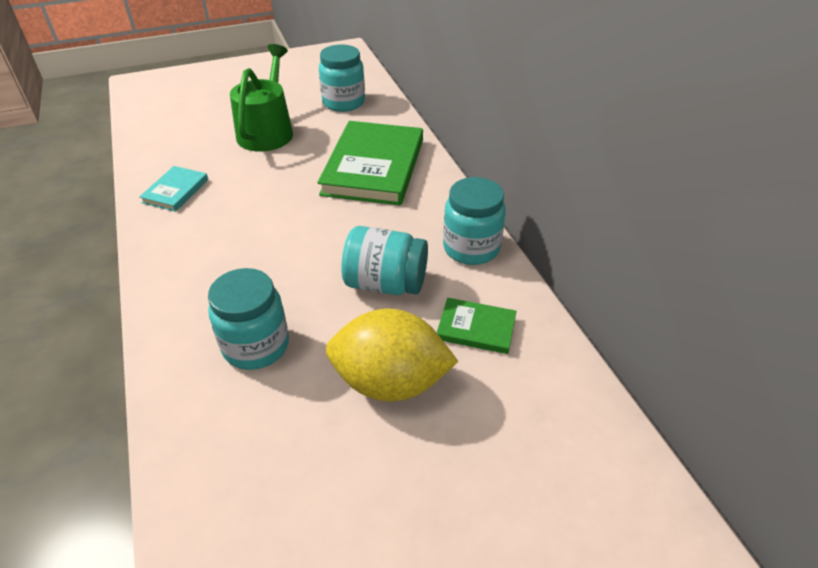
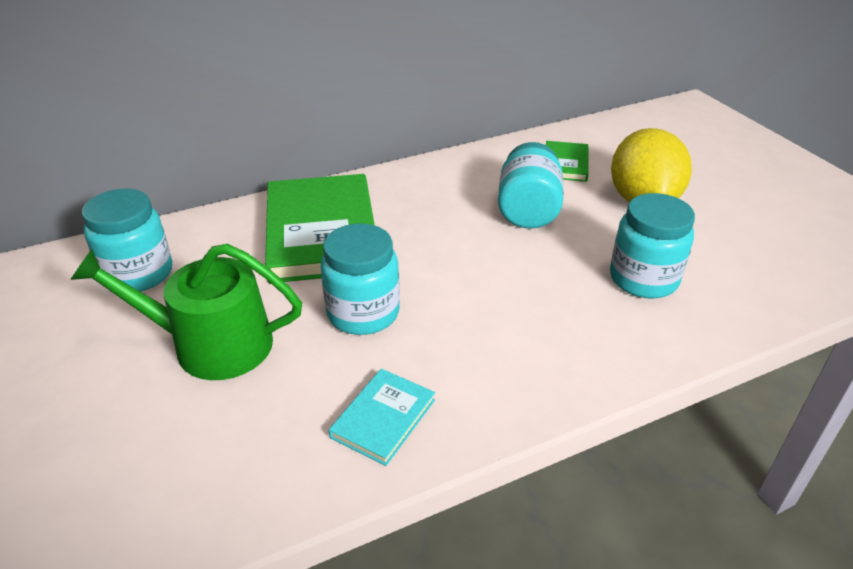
camera: 95 degrees left, 5 degrees down
turquoise book [139,166,208,212] -> turquoise book turned 75 degrees counterclockwise [329,369,435,466]
green book [317,121,423,206] -> green book turned 75 degrees clockwise [265,174,375,283]
turquoise jar [443,177,506,265] -> turquoise jar moved to [321,223,400,335]

